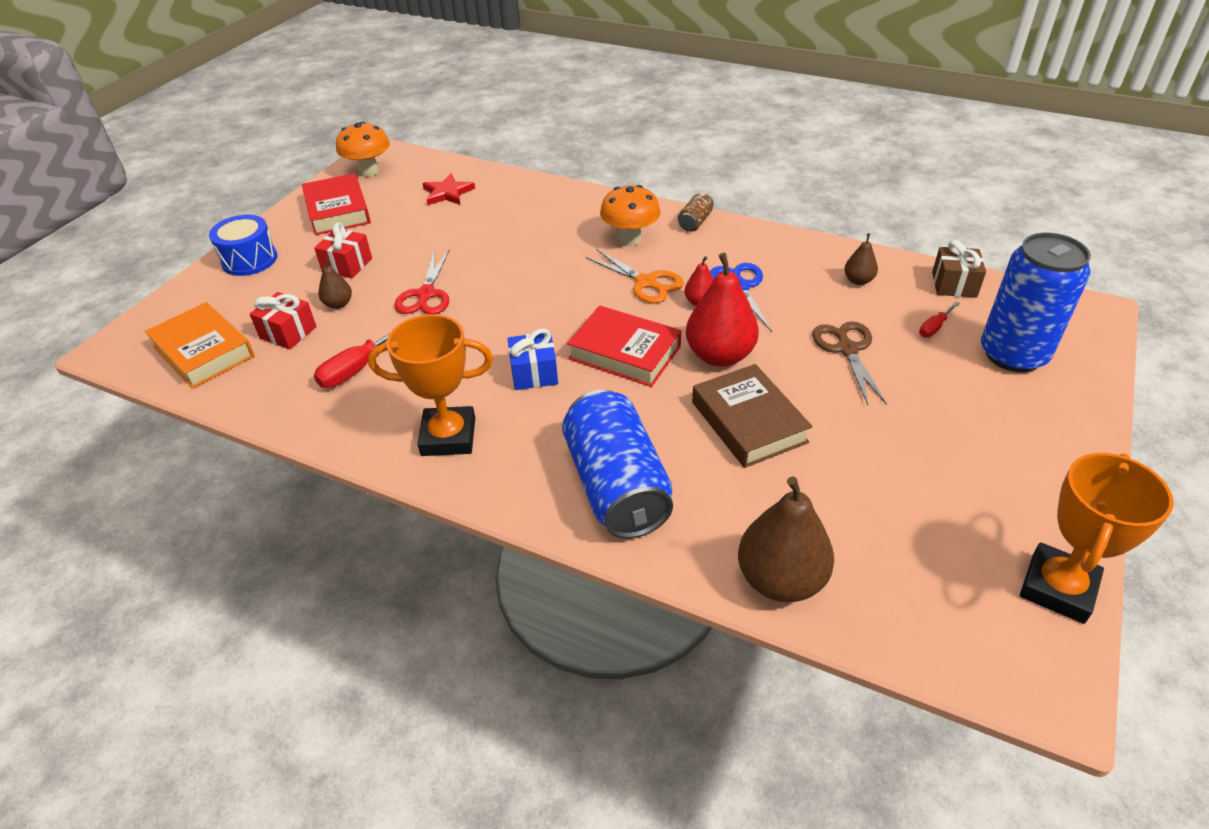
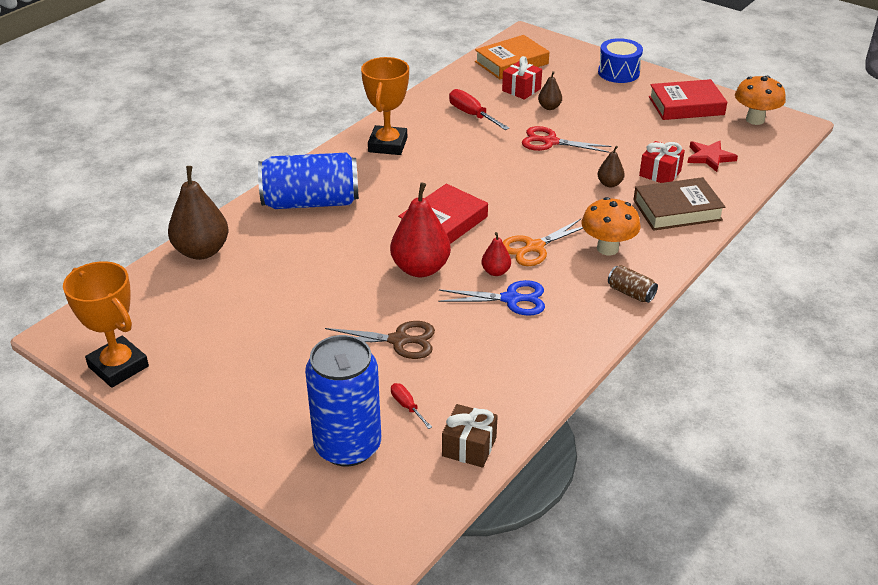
camera: 100 degrees right, 5 degrees down
red gift [314,223,372,278] -> red gift moved to [639,141,685,183]
blue gift [507,328,558,390] -> none
brown book [692,364,812,468] -> brown book moved to [633,177,725,231]
brown pear [844,233,878,285] -> brown pear moved to [597,146,625,187]

